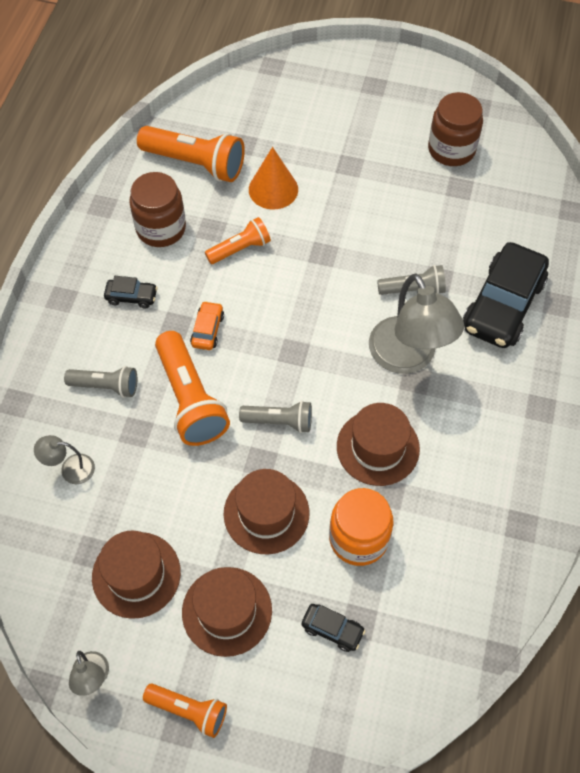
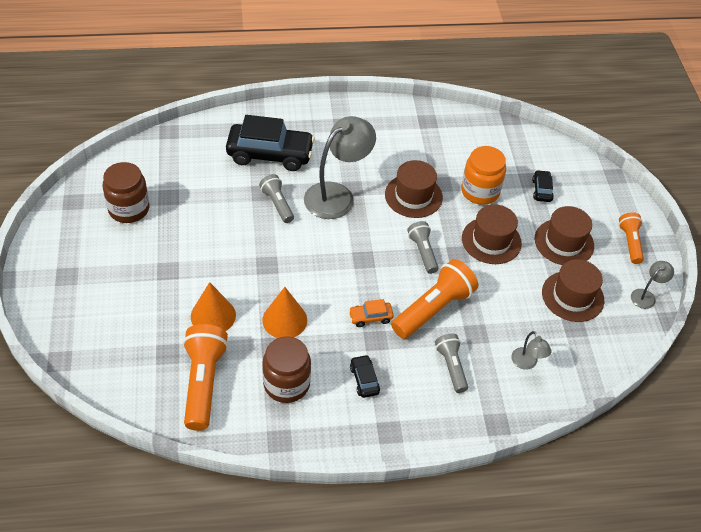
camera: 115 degrees left, 10 degrees down
orange flashlight [205,217,271,264] -> orange cone [262,287,307,338]

